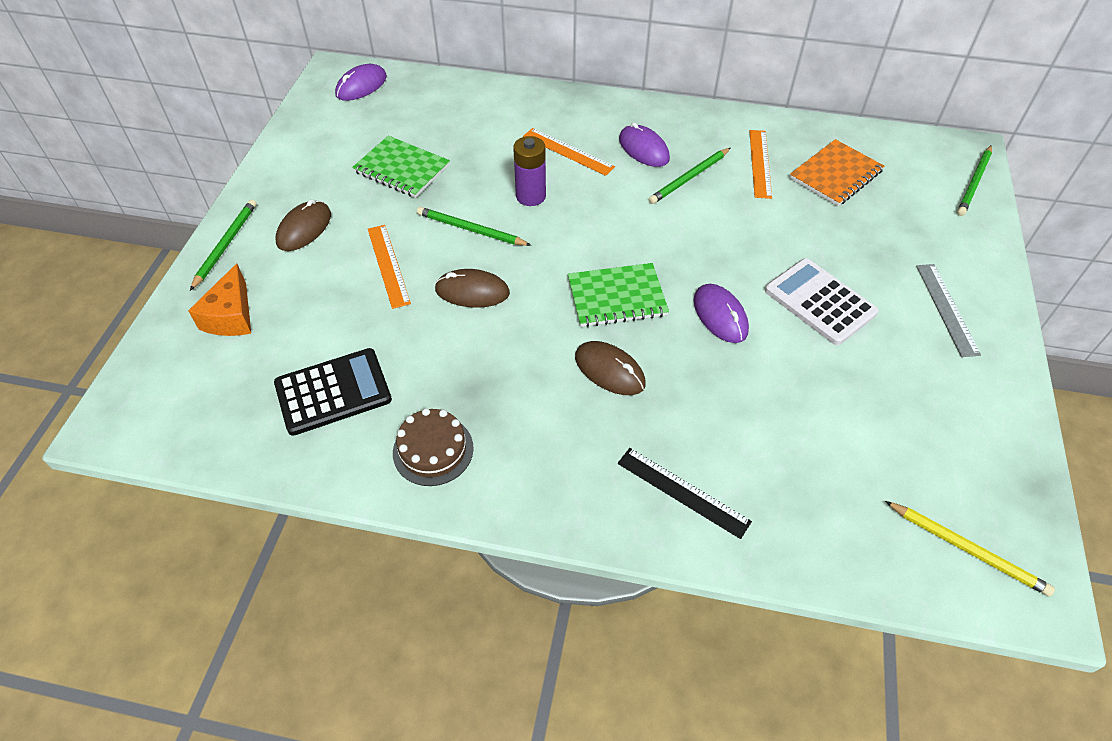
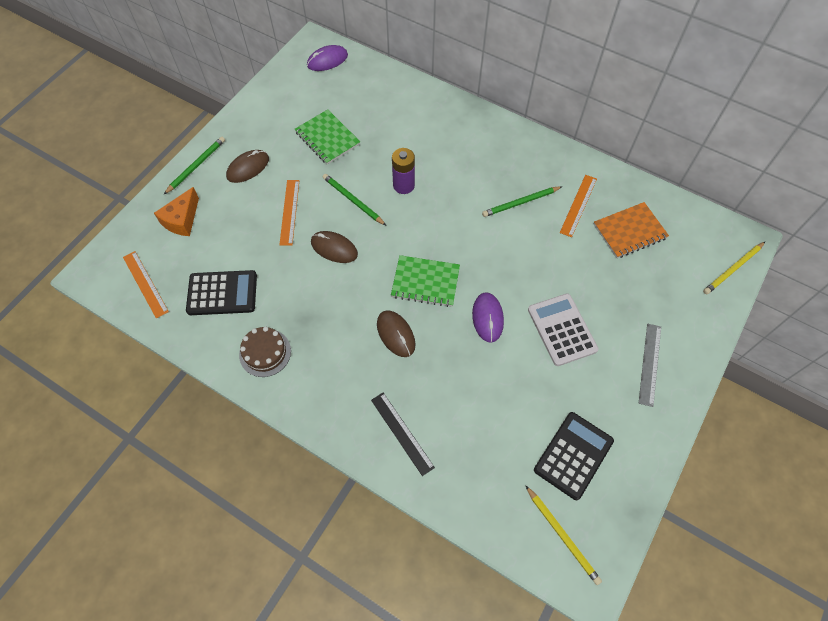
camera: 20 degrees right, 10 degrees up
orange ruler [523,128,615,176] -> orange ruler moved to [123,251,169,319]
purple mouse [619,123,670,167] -> none
green pencil [957,145,992,216] -> yellow pencil [703,242,765,294]
none -> black calculator [534,412,614,500]

